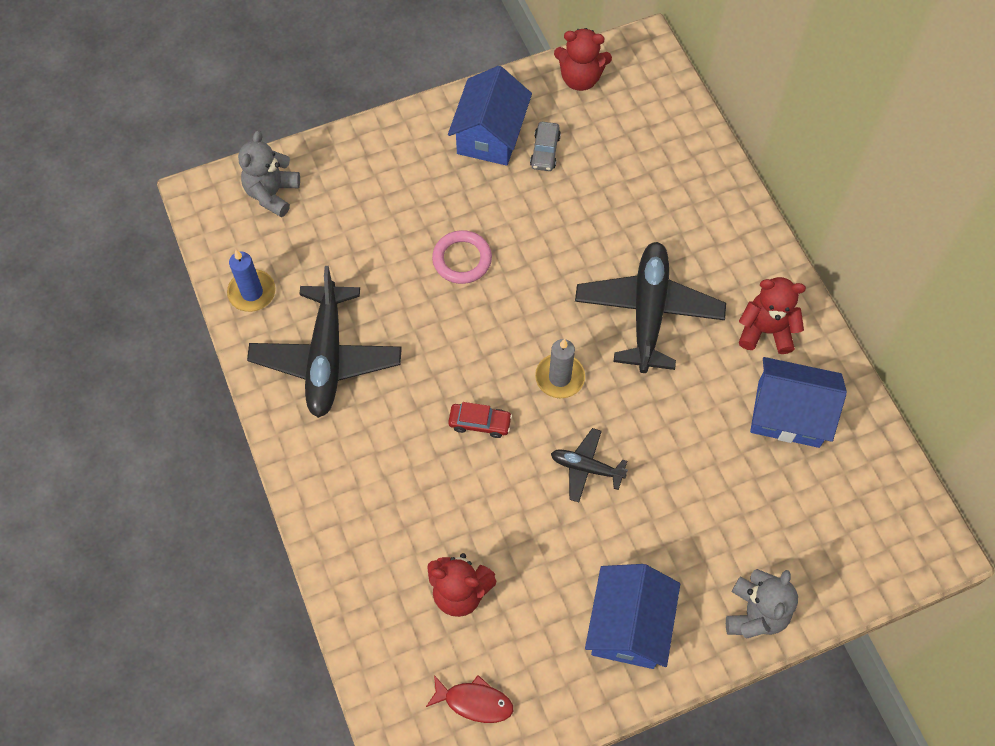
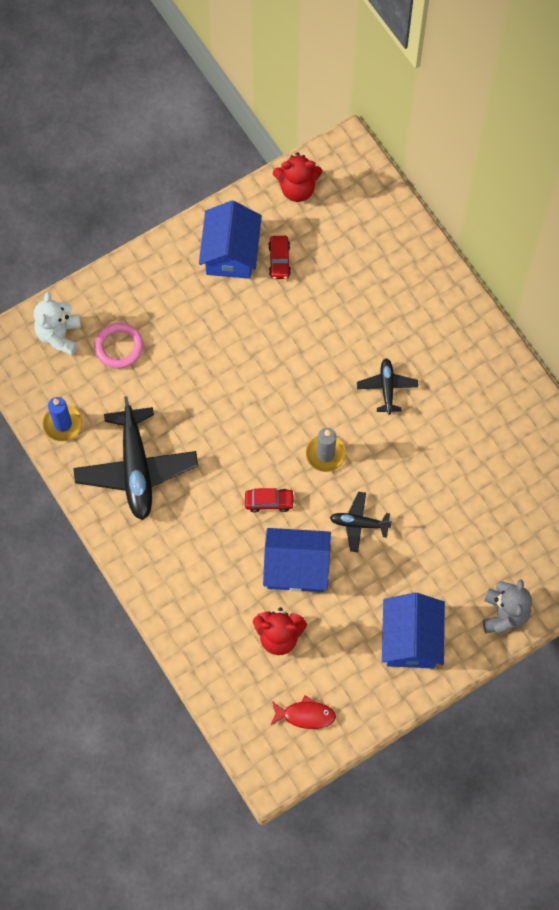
camera: 10 degrees left, 5 degrees up
grey teddy bear [238,131,300,217] -> white teddy bear [34,292,81,355]
pink ring [432,230,492,284] -> pink ring moved to [94,323,144,369]
grey car [530,122,561,171] -> red car [268,236,291,279]
black plane [575,242,726,373] -> black plane [357,358,418,415], size x0.50
red teddy bear [739,277,806,354] -> none
blue house [750,357,847,448] -> blue house moved to [263,528,331,592]

